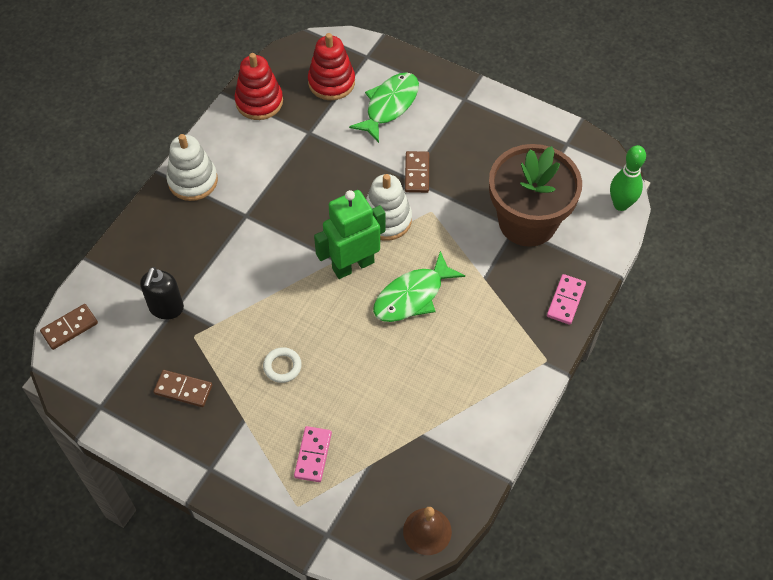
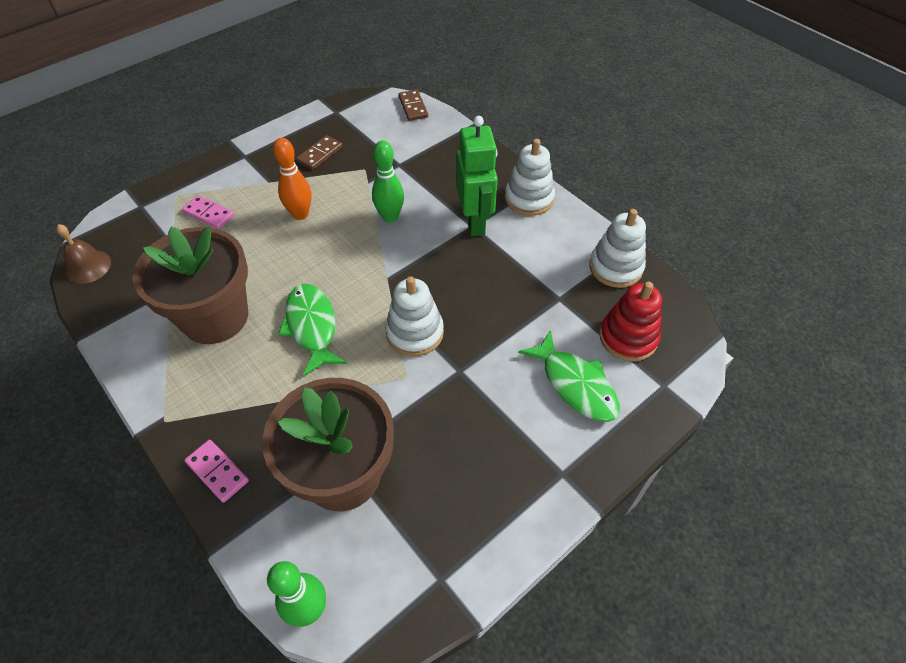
camera: 110 degrees right, 5 degrees down
black soap dispenser [140,267,184,319] -> none
red stacking toy [235,53,283,120] -> white stacking toy [589,209,646,288]
white ring [263,347,302,383] -> orange bowling pin [273,138,312,220]
green robot [314,190,385,279] -> green robot moved to [456,116,498,236]
brown domino [405,151,429,193] -> none
none -> brown flower pot [132,227,248,344]
none -> green bowling pin [372,140,404,223]

